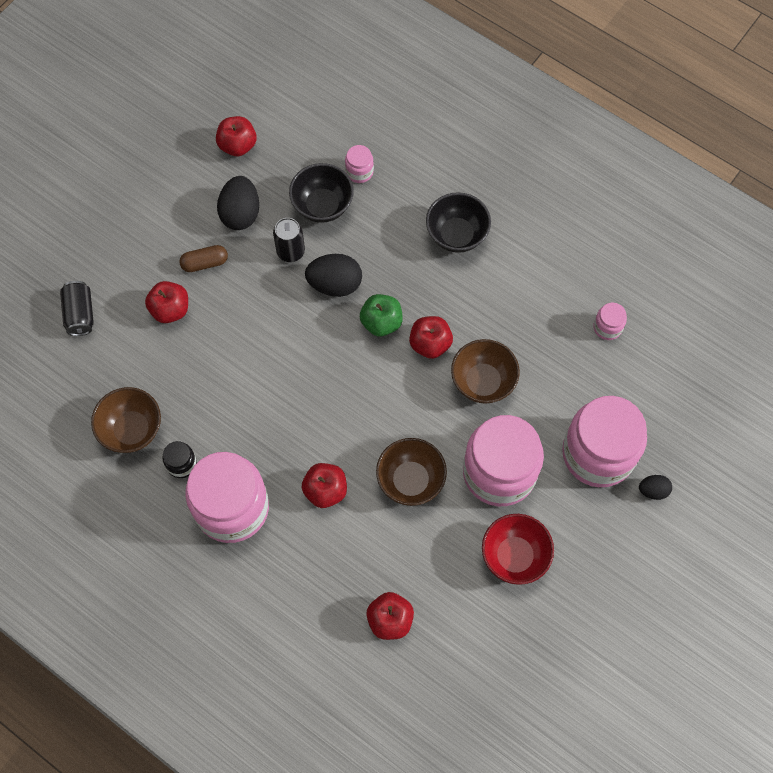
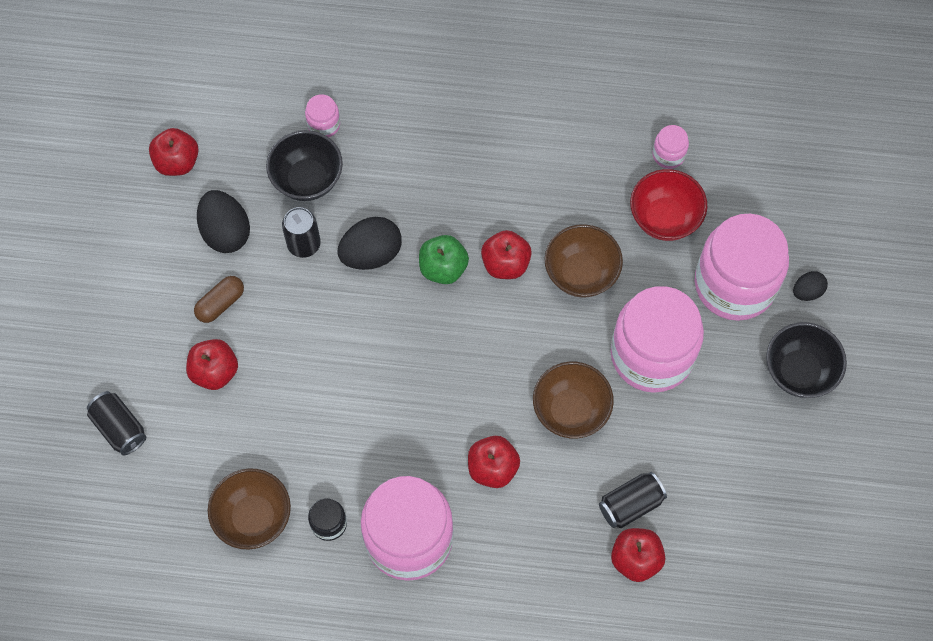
camera: 30 degrees left, 0 degrees up
black bowl [426,192,491,253] -> black bowl moved to [766,322,847,398]
red bowl [482,514,554,585] -> red bowl moved to [630,169,707,241]
none -> black can [599,472,667,528]

